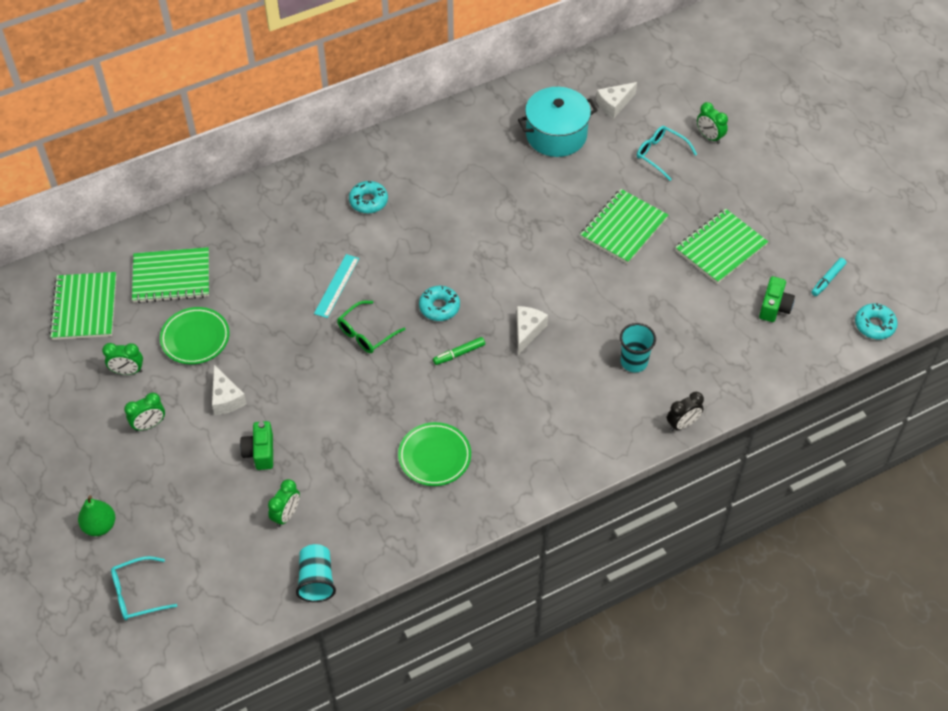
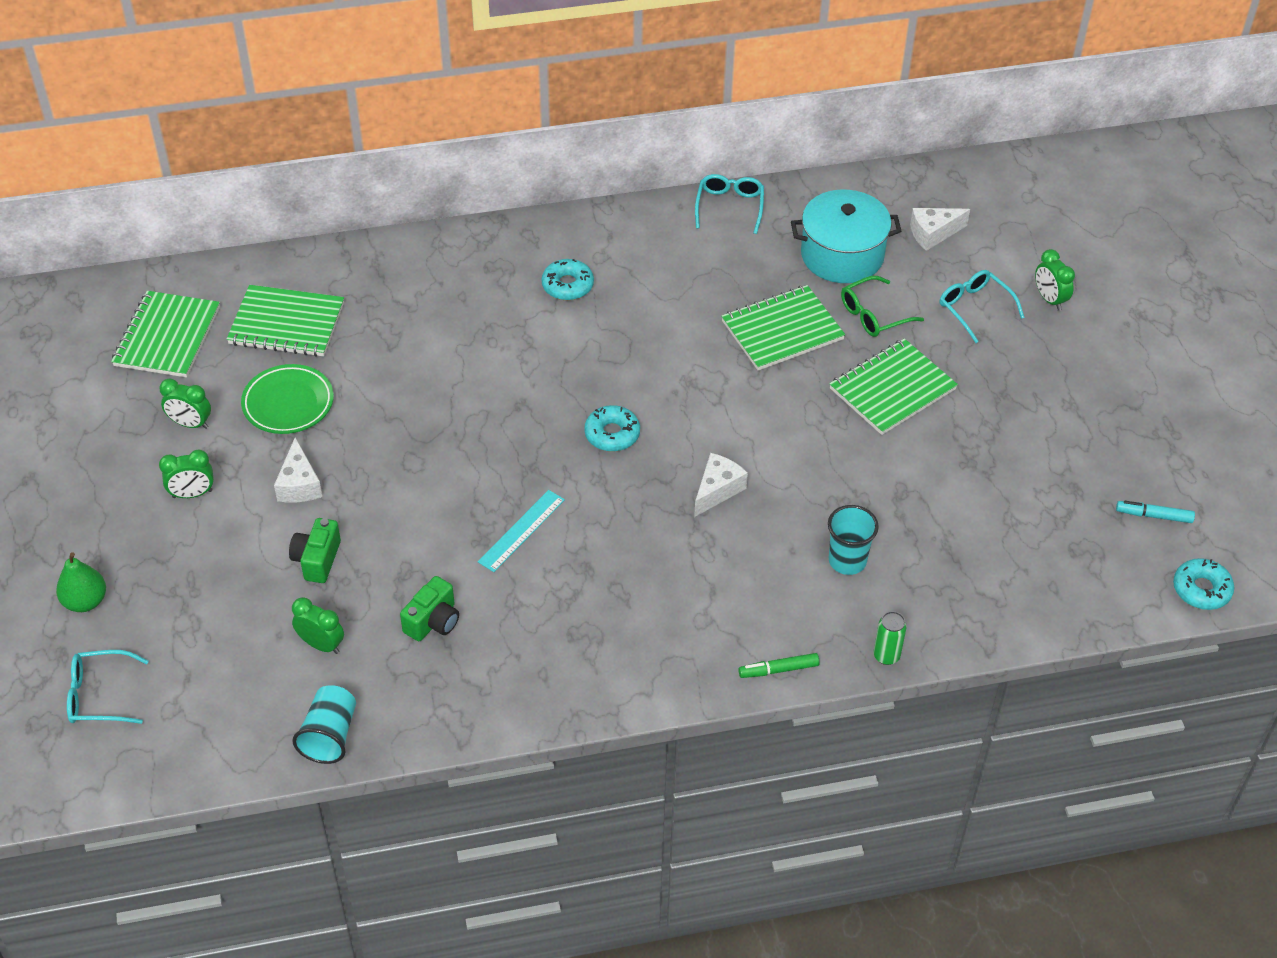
camera: 15 degrees right, 5 degrees down
green clock [268,479,300,527] -> green clock turned 105 degrees counterclockwise [292,597,344,654]
turquoise ruler [314,254,359,318] -> turquoise ruler moved to [478,490,565,572]
green glasses [337,301,406,353] -> green glasses moved to [841,276,924,337]
green plate [398,422,471,486] -> none
green marker [433,337,485,365] -> green marker moved to [738,653,820,678]
black clock [667,392,704,431] -> green can [873,611,907,665]
green notebook [675,209,768,284] -> green notebook moved to [721,285,845,371]
green camera [759,276,795,322] -> green camera moved to [400,576,459,641]
turquoise marker [811,258,846,296] -> turquoise marker turned 45 degrees clockwise [1116,501,1195,523]
none -> turquoise glasses [695,174,764,234]

